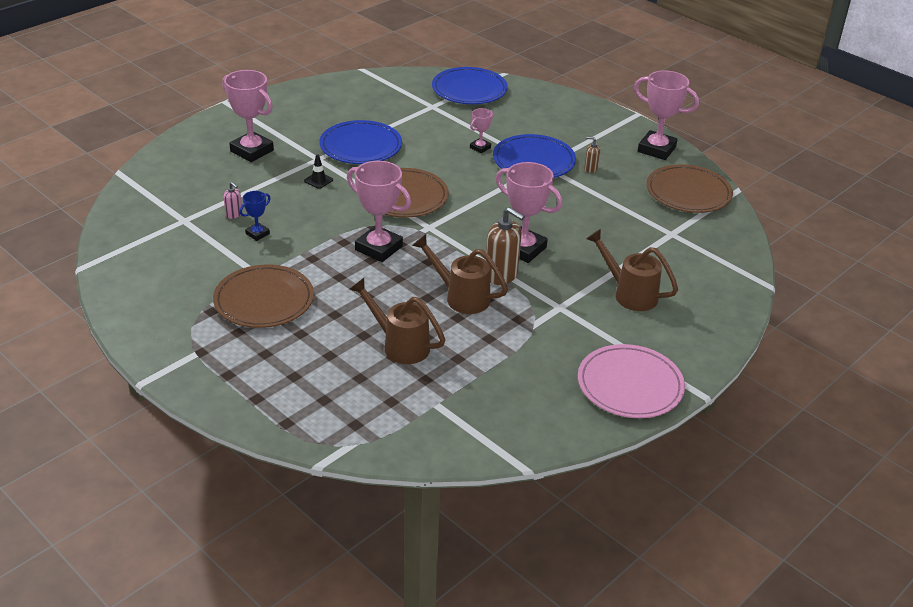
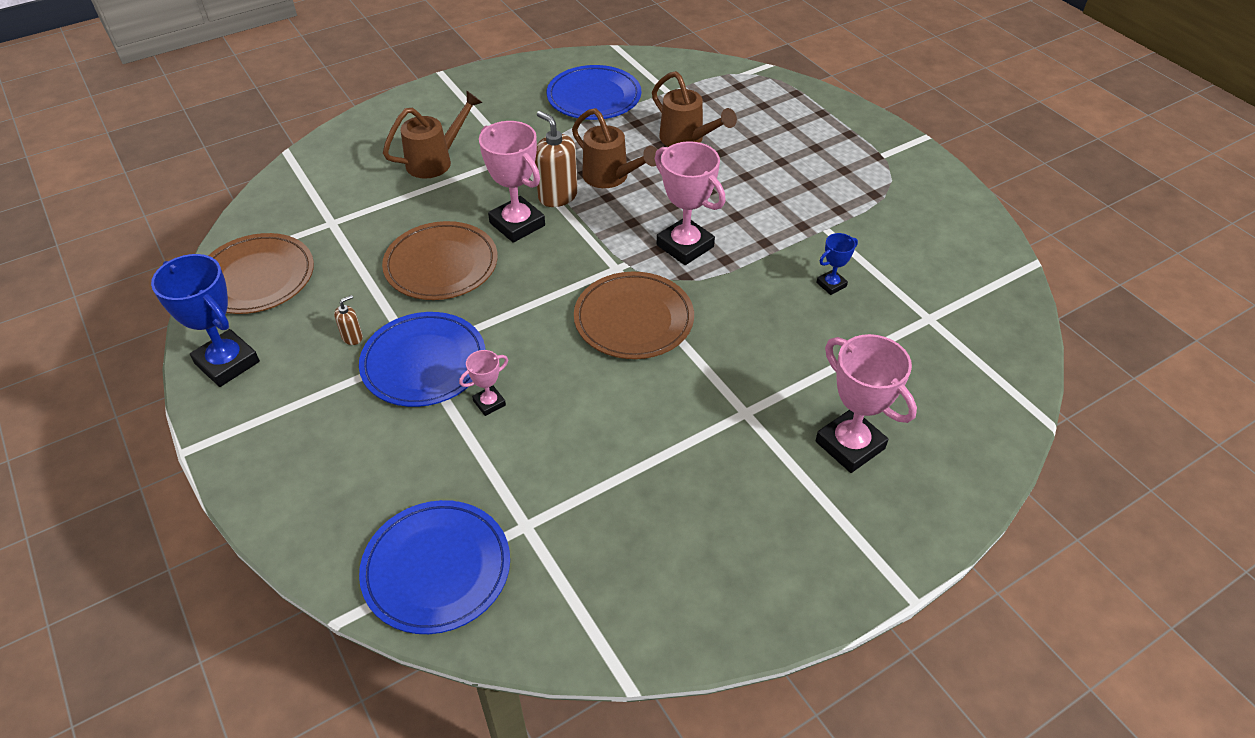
camera: 165 degrees left, 10 degrees up
brown plate [213,264,314,328] -> brown plate moved to [382,221,498,300]
pink soap dispenser [223,182,242,219] -> none
black traffic cone [304,154,333,189] -> none
blue plate [319,120,402,164] -> blue plate moved to [547,65,641,120]
pink plate [578,344,685,418] -> none
brown soap dispenser [584,137,600,173] -> brown soap dispenser turned 75 degrees counterclockwise [334,295,363,345]
brown watering can [586,229,678,311] -> brown watering can turned 90 degrees counterclockwise [383,91,483,179]
pink trophy [634,70,699,160] -> blue trophy [151,254,260,387]

